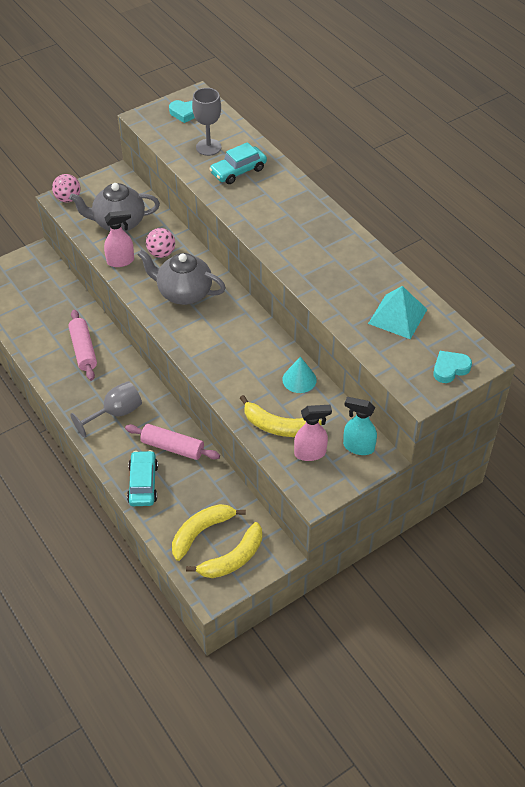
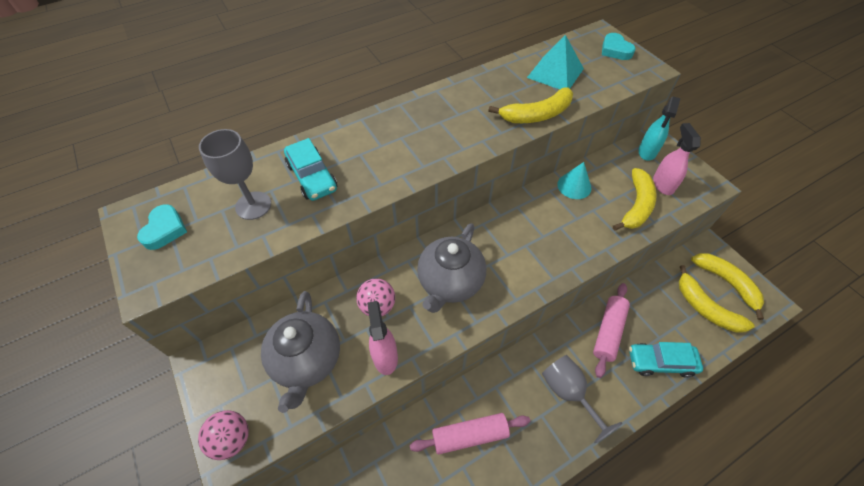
camera: 85 degrees left, 5 degrees up
none -> yellow banana [488,87,573,123]

